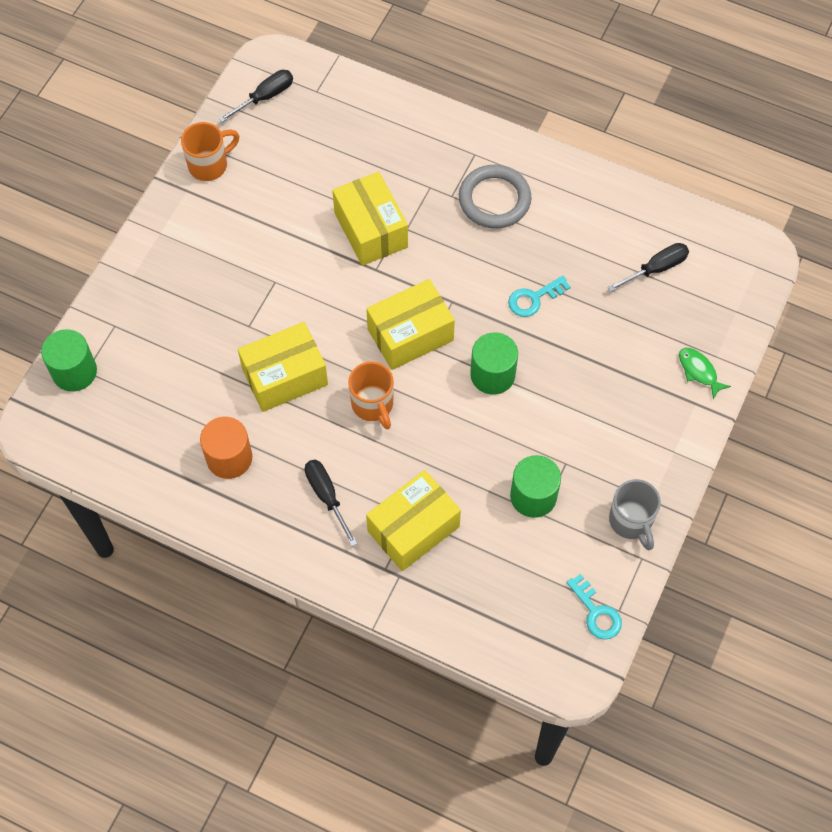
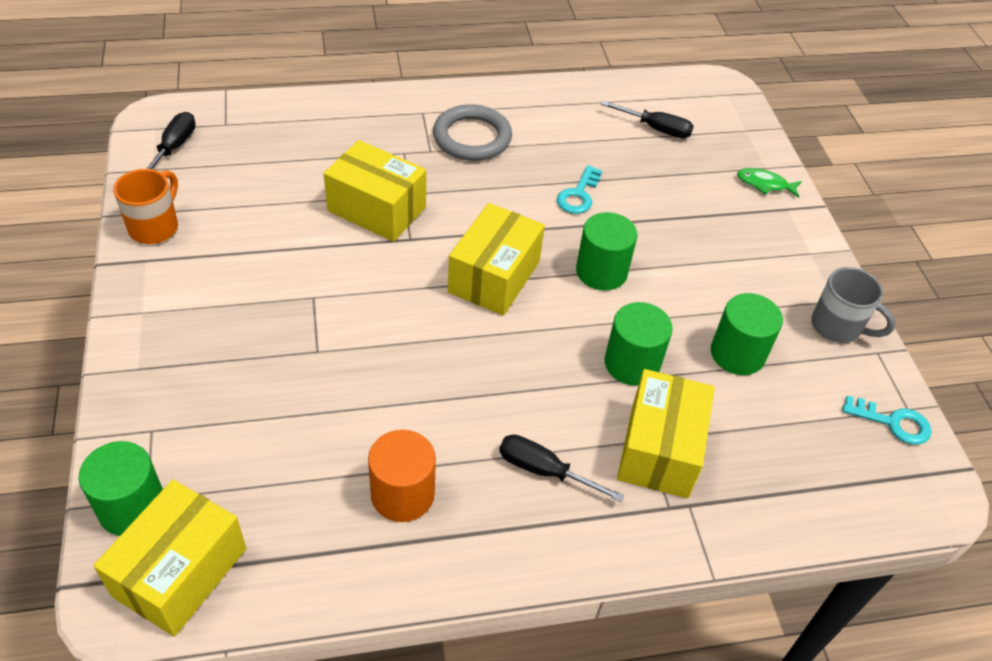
camera: 40 degrees left, 15 degrees down
yellow box [238,322,328,412] -> yellow box moved to [93,479,246,637]
orange mug [348,361,394,430] -> none
black screwdriver [607,243,689,292] -> black screwdriver turned 90 degrees clockwise [600,101,694,139]
none -> green cylinder [605,302,673,386]

